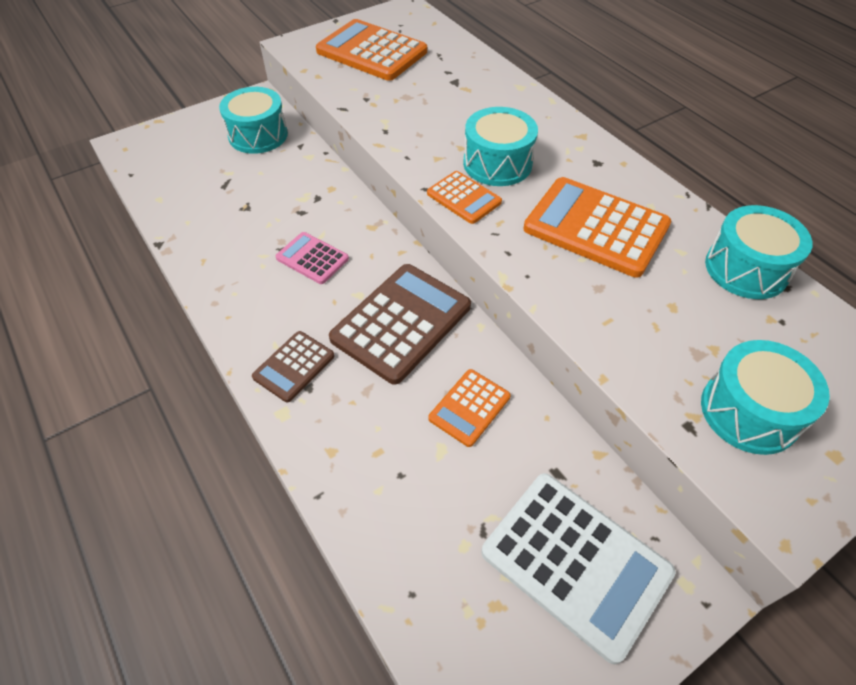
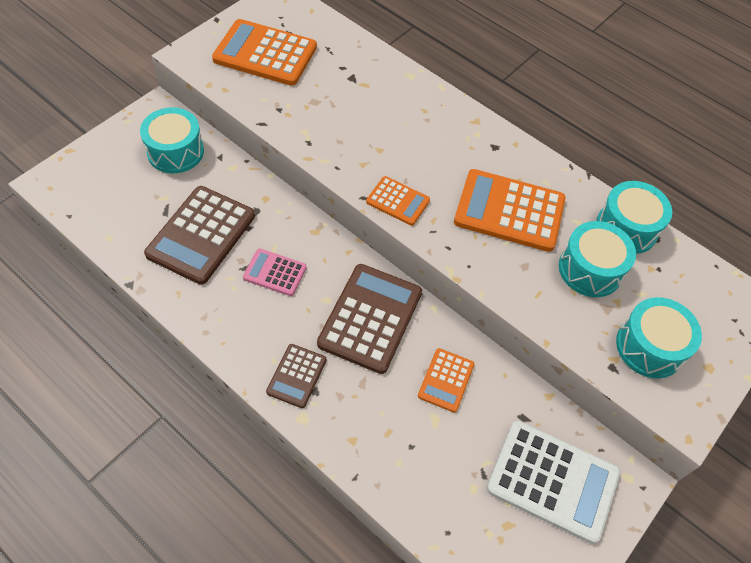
camera: 20 degrees left, 5 degrees up
turquoise drum [463,107,538,186] -> turquoise drum moved to [559,221,636,297]
none -> brown calculator [144,186,255,285]

